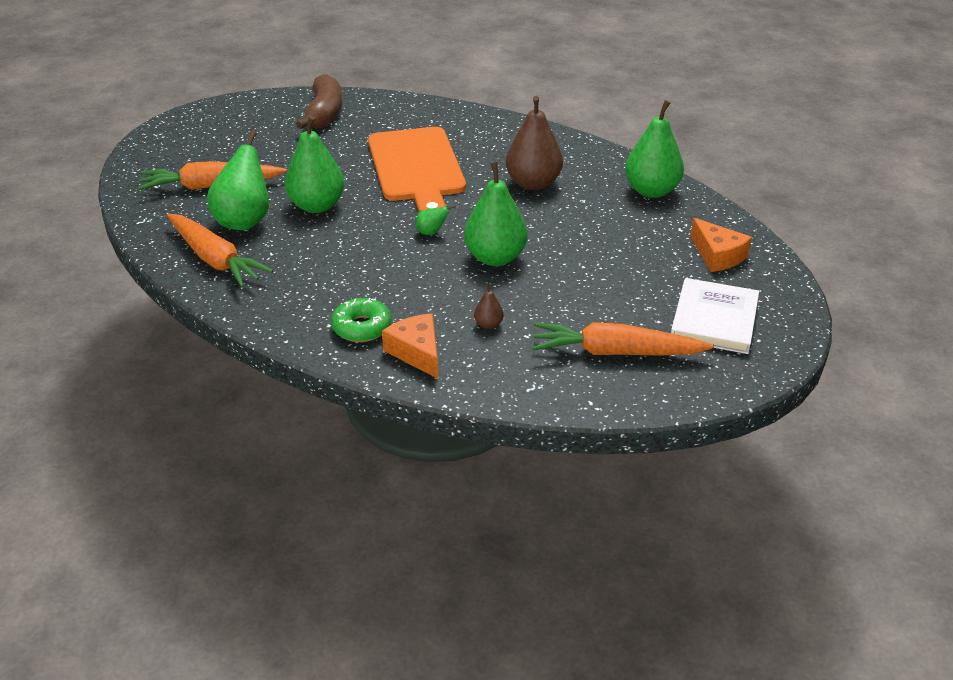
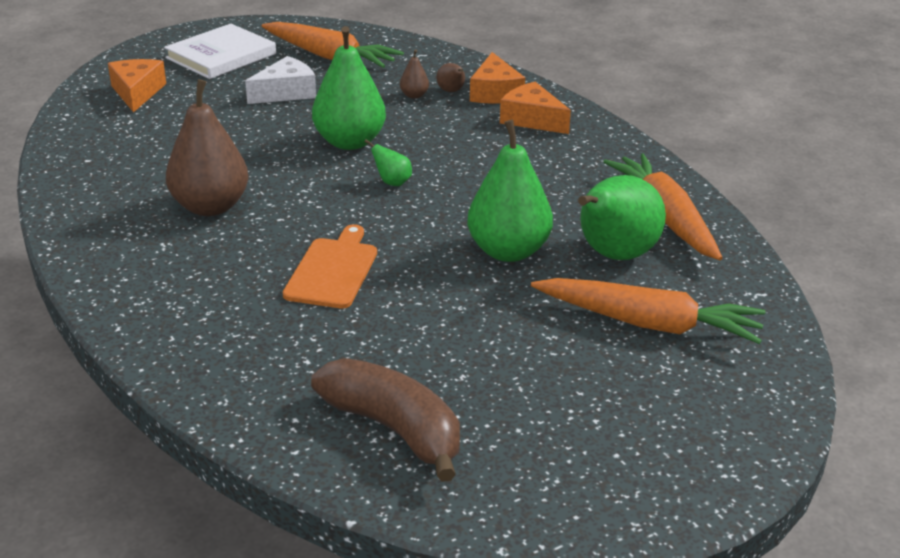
camera: 155 degrees left, 5 degrees down
brown banana [296,74,343,129] -> brown banana turned 105 degrees clockwise [311,358,460,482]
green donut [331,298,392,342] -> orange cheese [500,82,571,134]
orange cutting board [368,127,466,212] -> orange cutting board [283,224,377,309], size x0.54
green pear [625,100,684,198] -> none
none -> white cheese [245,56,316,104]
none -> brown pear [436,63,465,92]

